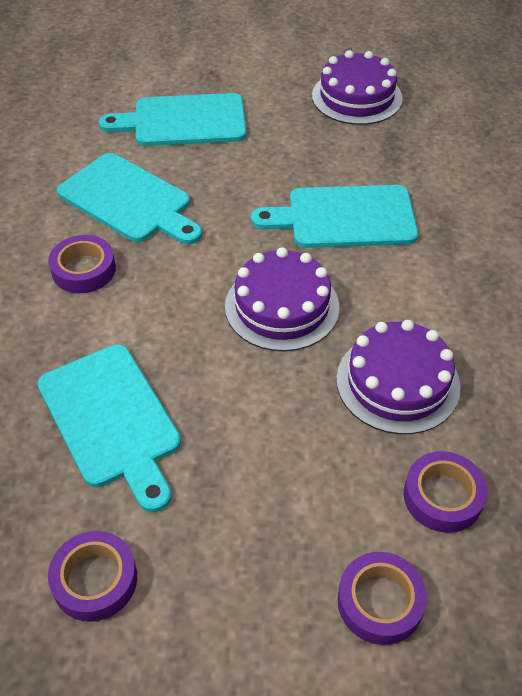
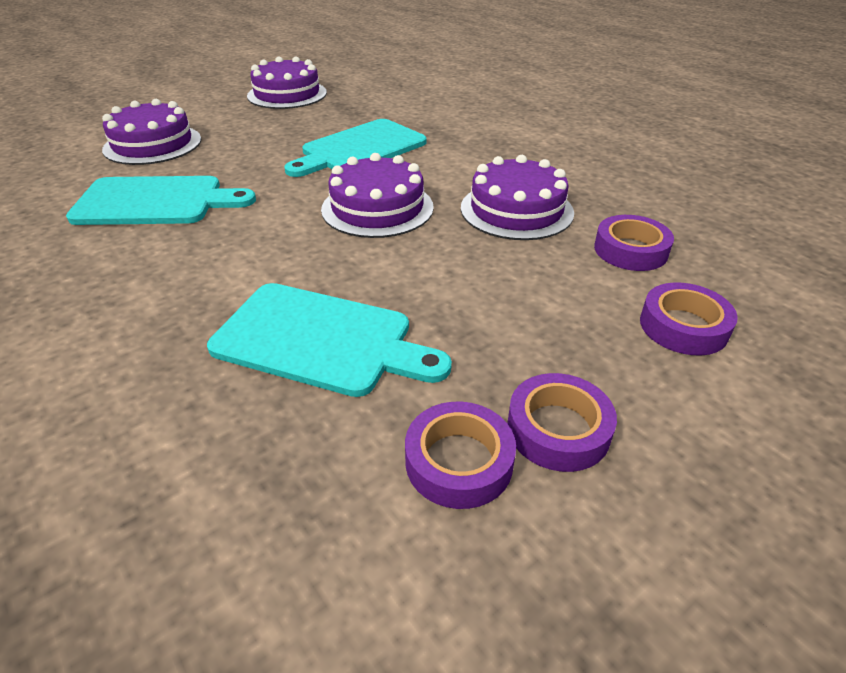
camera: 40 degrees left, 10 degrees down
purple tape [48,235,116,293] -> purple tape moved to [507,373,617,472]
turquoise cutting board [99,93,246,146] -> purple cake [102,99,201,165]

